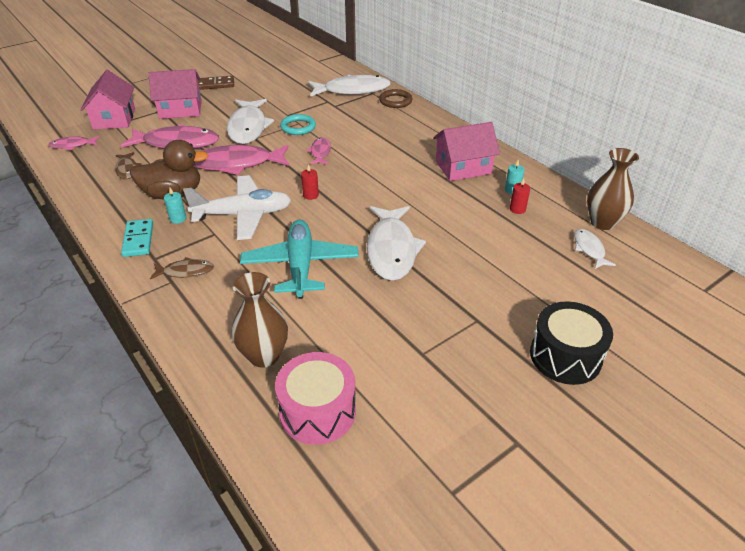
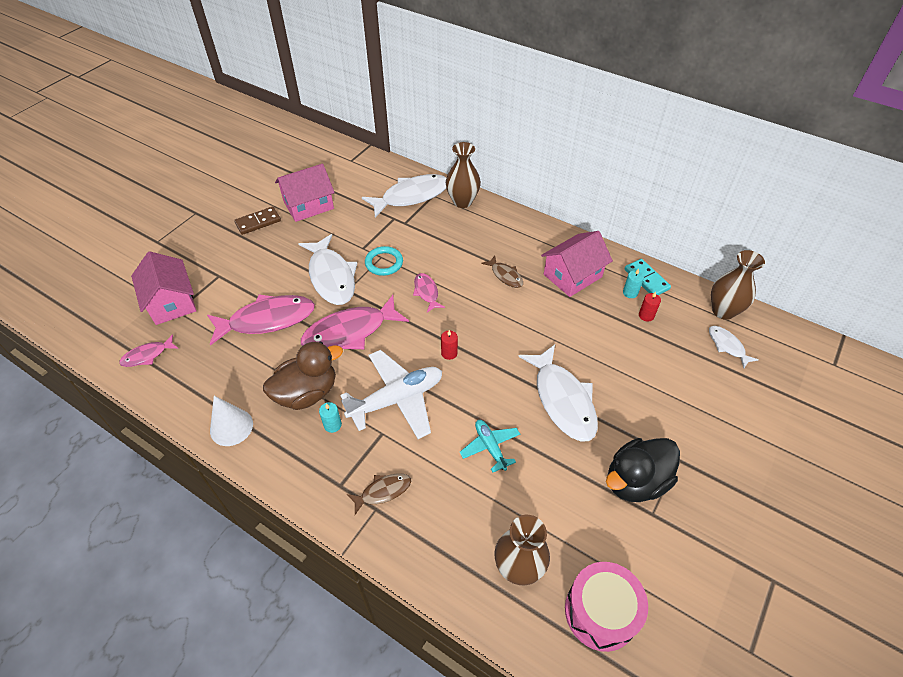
camera: 20 degrees left, 10 degrees up
brown fish [115,152,142,179] -> brown fish moved to [481,256,523,288]
turquoise domino [121,219,153,257] -> turquoise domino moved to [624,259,671,295]
pink house [149,69,202,119] -> pink house moved to [275,164,335,222]
turquoise plane [240,220,359,299] -> turquoise plane [460,420,520,472], size x0.54
brown ring [379,89,413,108] -> brown vase [446,142,481,208]
black drum [530,301,613,385] -> none
none -> white cone [210,396,253,446]
none -> black duck [606,438,680,502]

